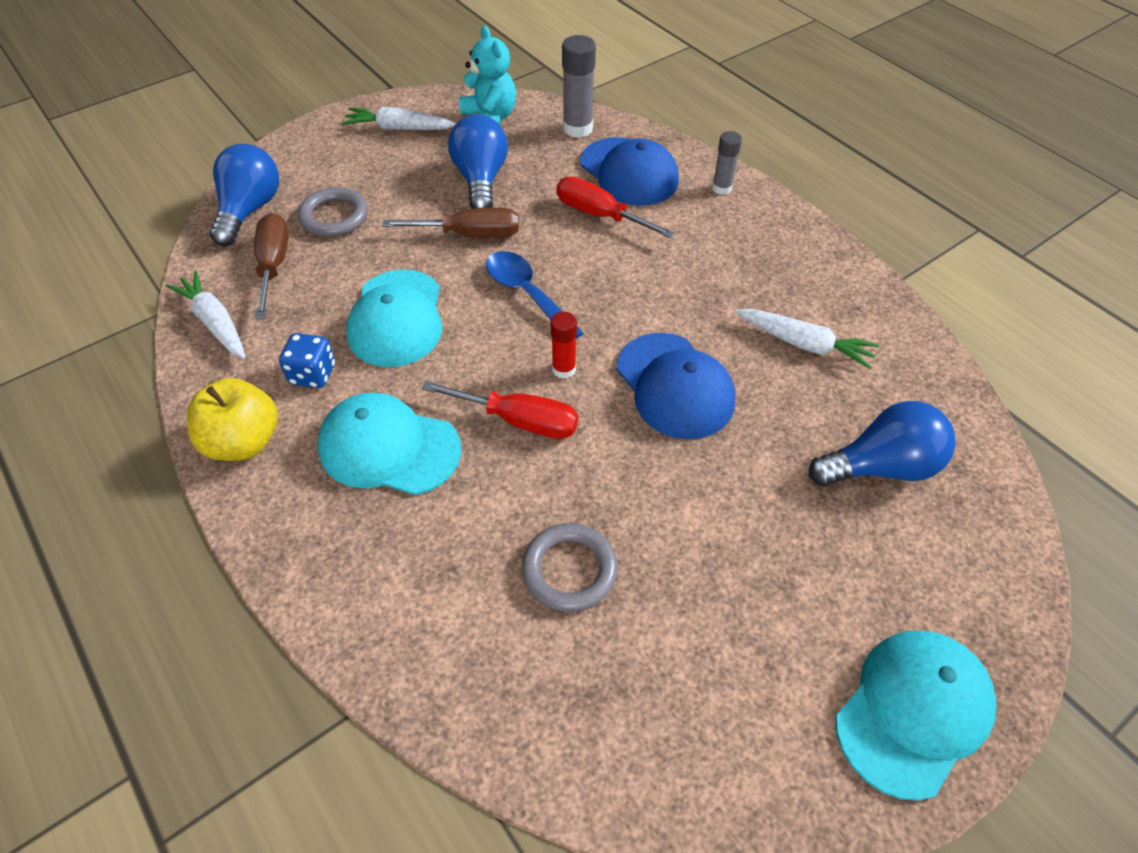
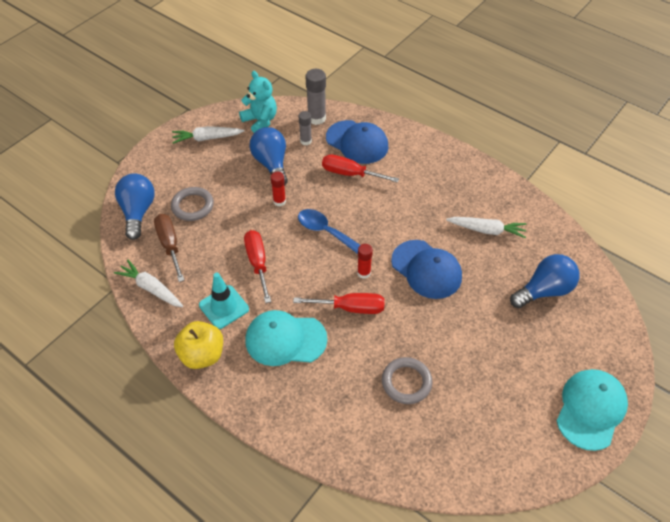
camera: 15 degrees left, 0 degrees up
blue dice [279,333,335,388] -> turquoise traffic cone [199,273,249,329]
turquoise cap [346,269,442,367] -> red screwdriver [244,230,271,303]
brown screwdriver [382,208,519,238] -> red glue stick [271,172,286,206]
grey glue stick [712,131,742,195] -> grey glue stick moved to [299,111,312,145]

